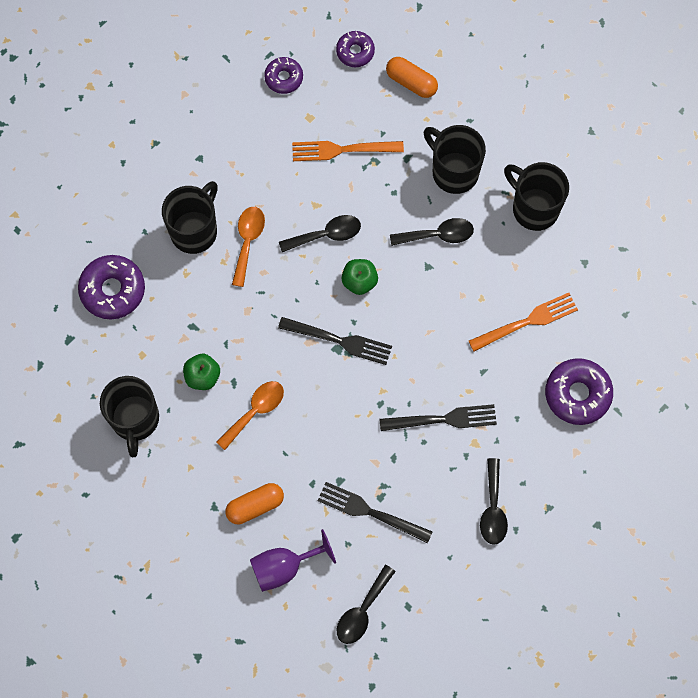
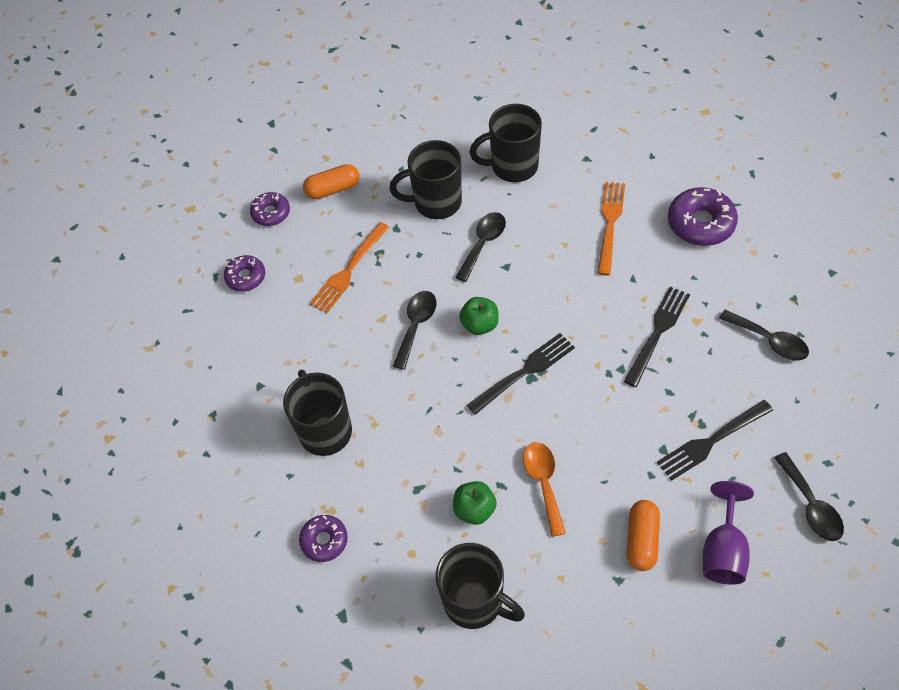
camera: 50 degrees left, 15 degrees down
purple donut [78,255,145,319] -> purple donut [299,515,348,562], size x0.61
orange spoon [232,207,265,287] -> none

